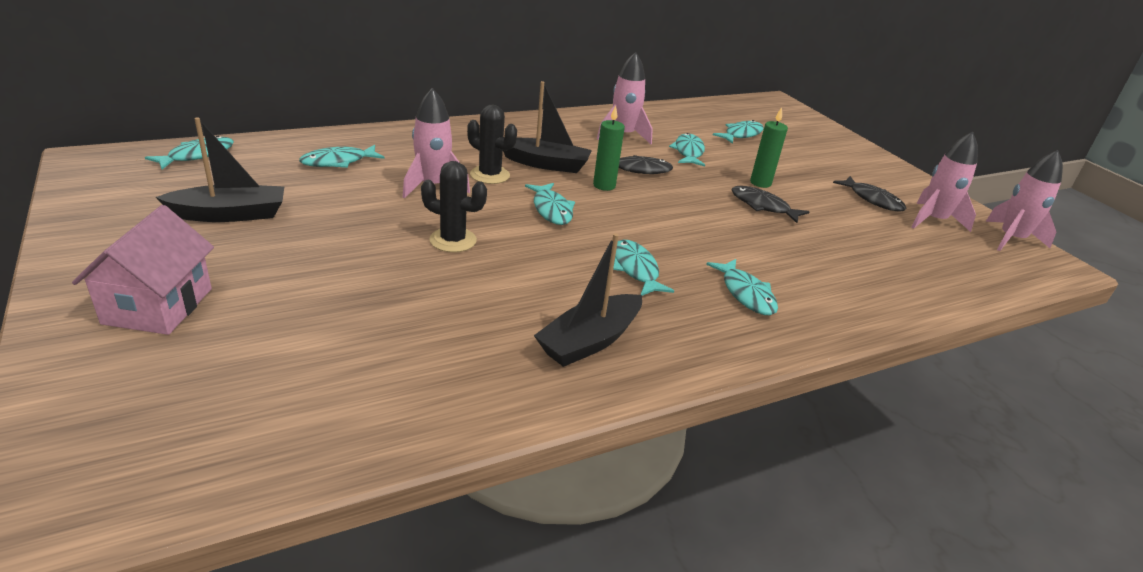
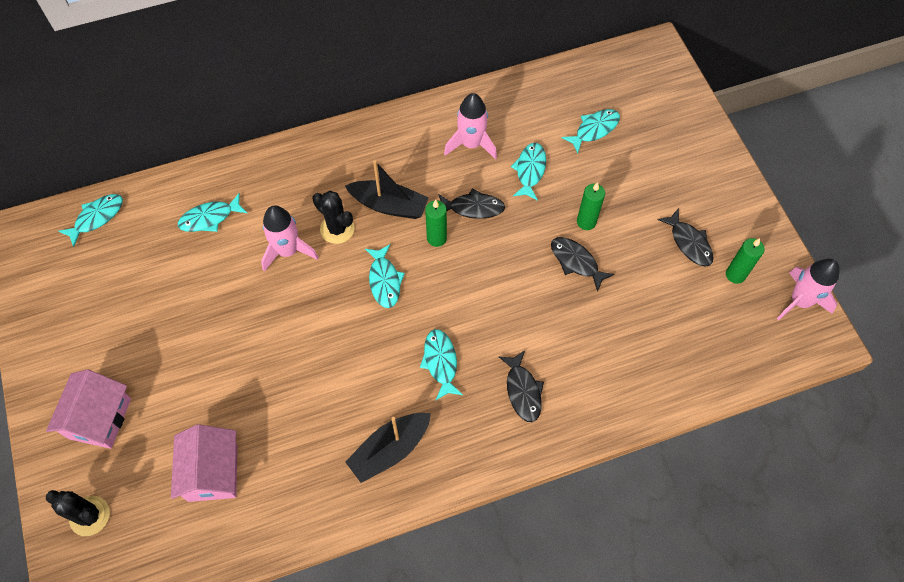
camera: 10 degrees right, 30 degrees up
black boat [156,117,284,222] -> none
black cactus [421,161,487,252] -> black cactus moved to [46,490,110,536]
turquoise fish [706,259,778,315] -> black fish [499,351,544,422]
pink rocket [911,132,978,232] -> green candle [726,238,765,284]
none -> pink house [171,424,237,502]

